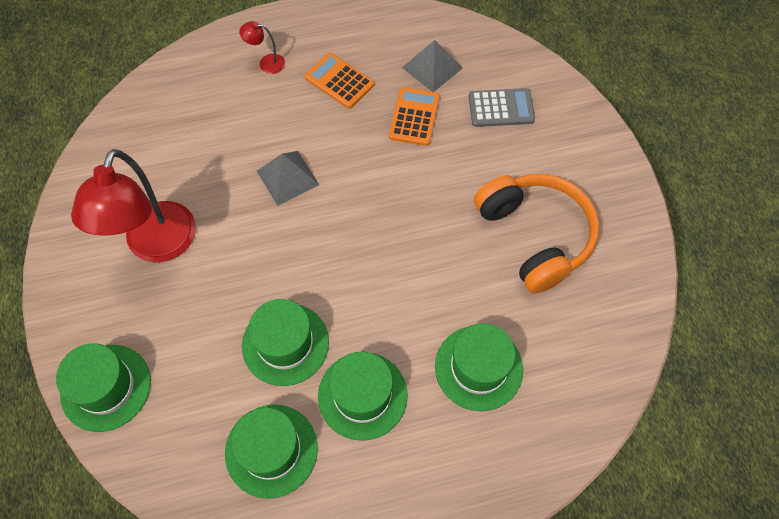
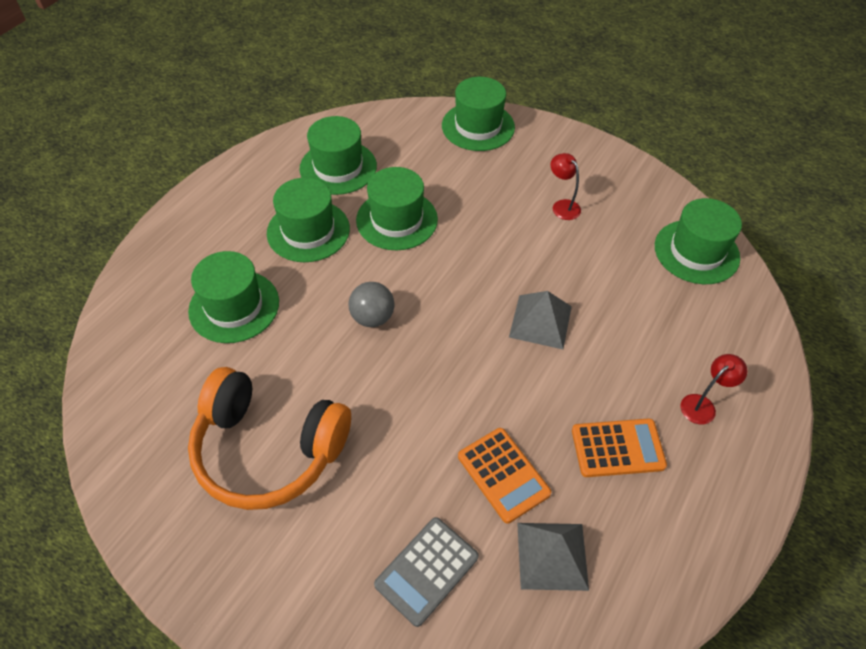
camera: 135 degrees right, 10 degrees down
red lamp [71,149,196,262] -> red lamp [551,153,581,220], size x0.41
none -> grey ball [348,282,394,327]
none -> green hat [655,198,742,284]

